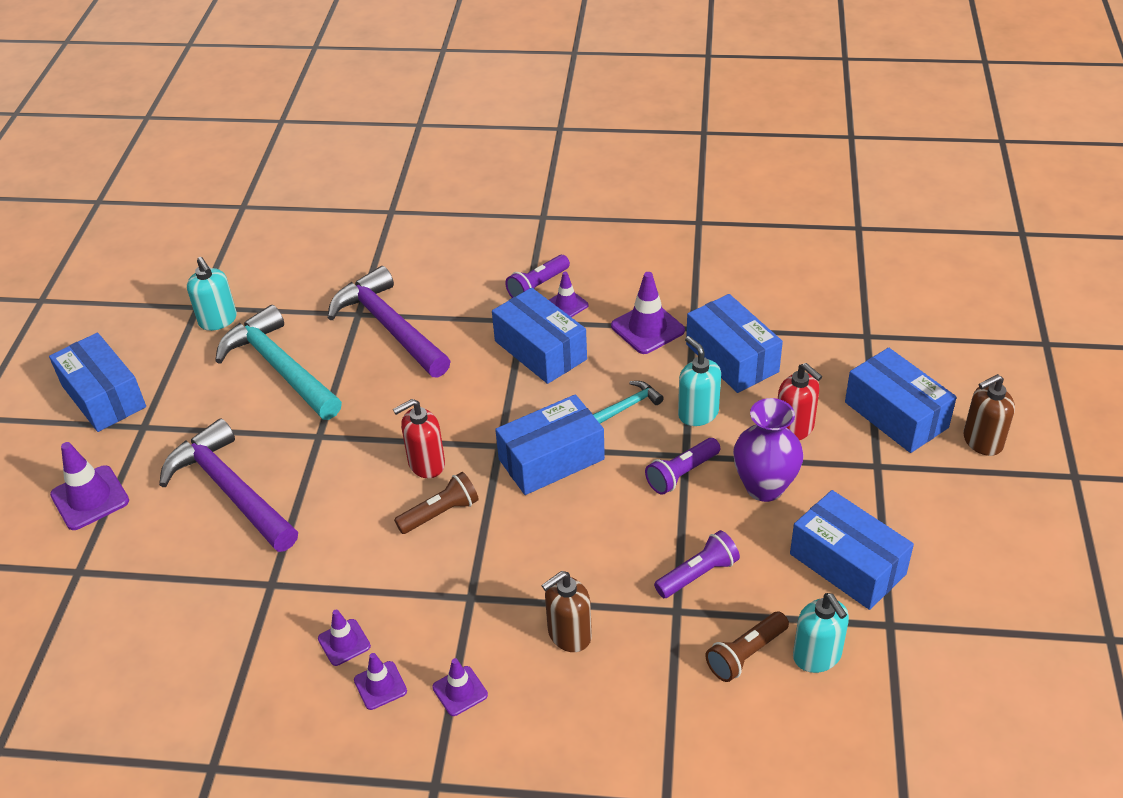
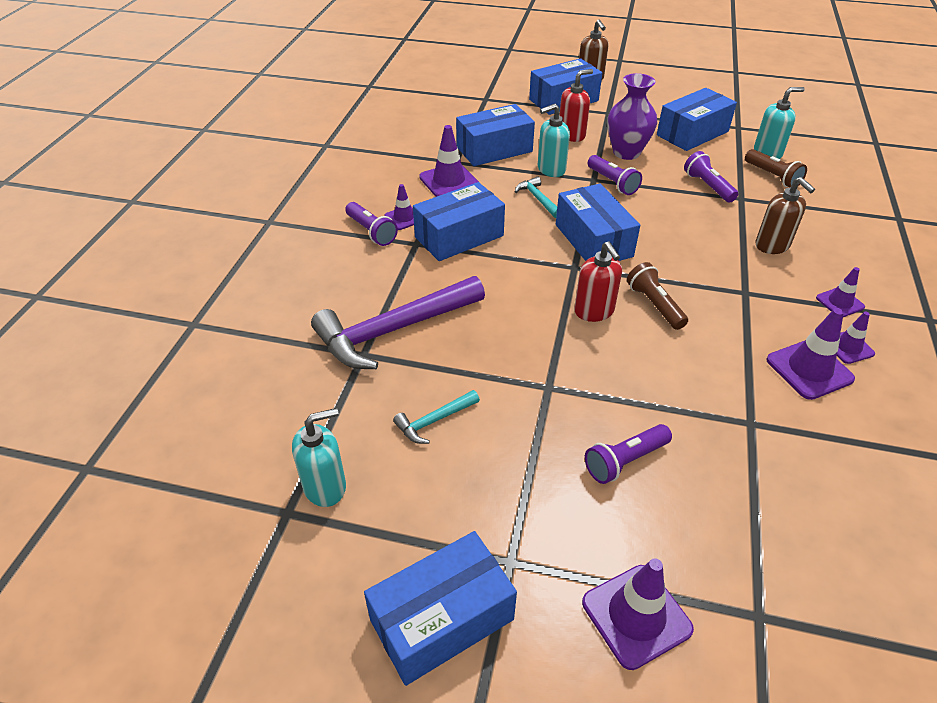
camera: 85 degrees left, 0 degrees up
purple hammer [159,418,298,552] -> purple flashlight [585,424,672,484]
turquoise hammer [215,305,342,420] -> turquoise hammer [393,390,480,444], size x0.45
purple traffic cone [318,610,371,666] -> purple traffic cone [767,308,855,400], size x1.66

